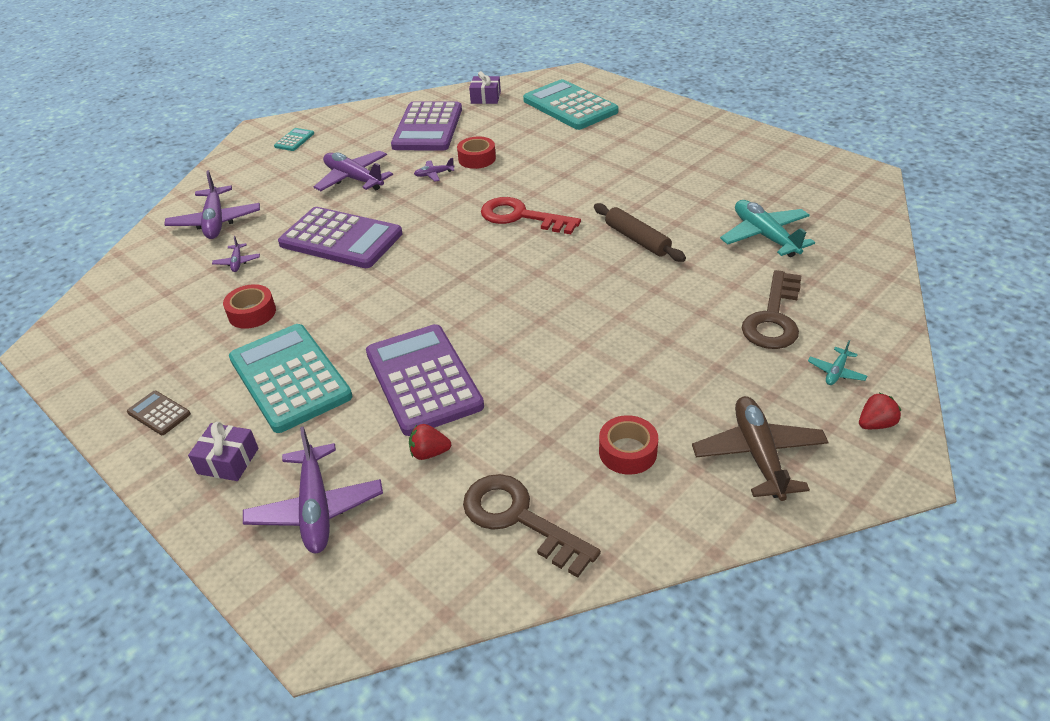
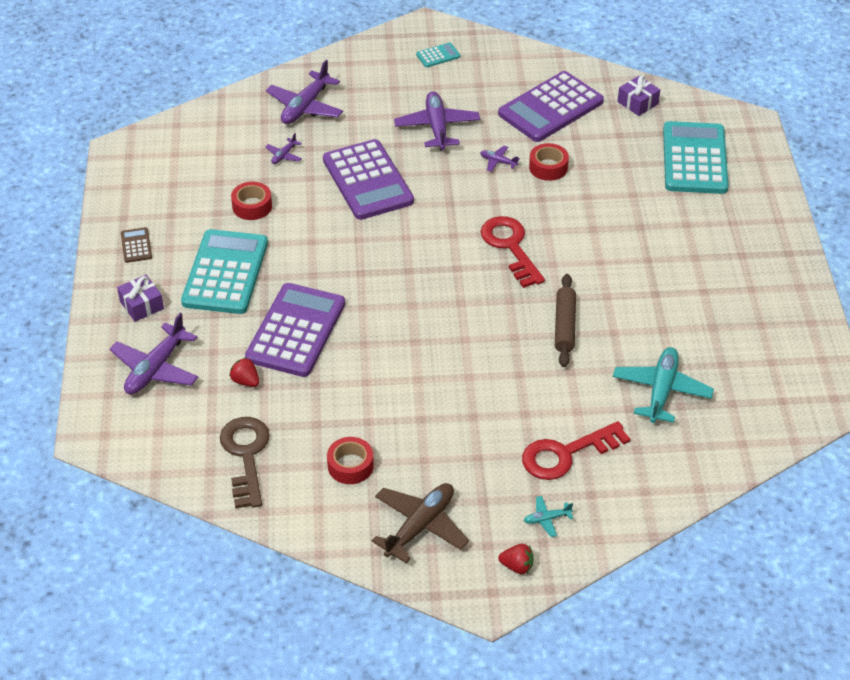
camera: 40 degrees right, 5 degrees up
brown key [742,270,802,349] -> red key [522,421,630,480]

